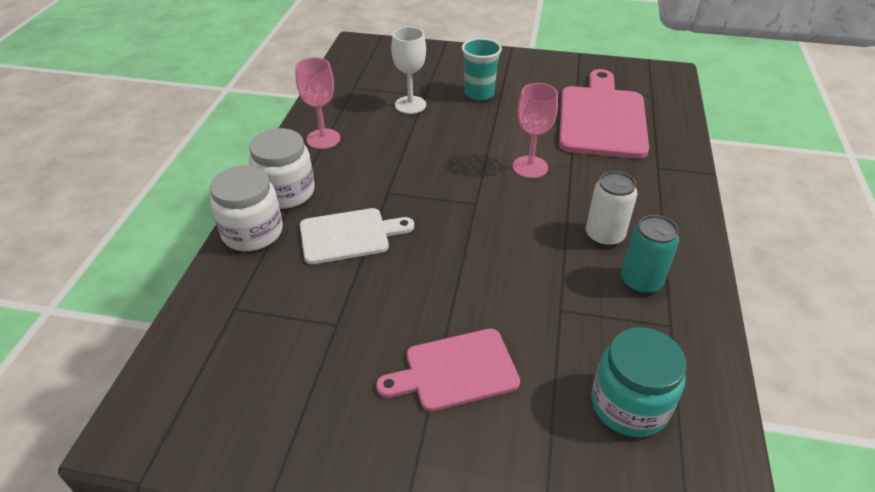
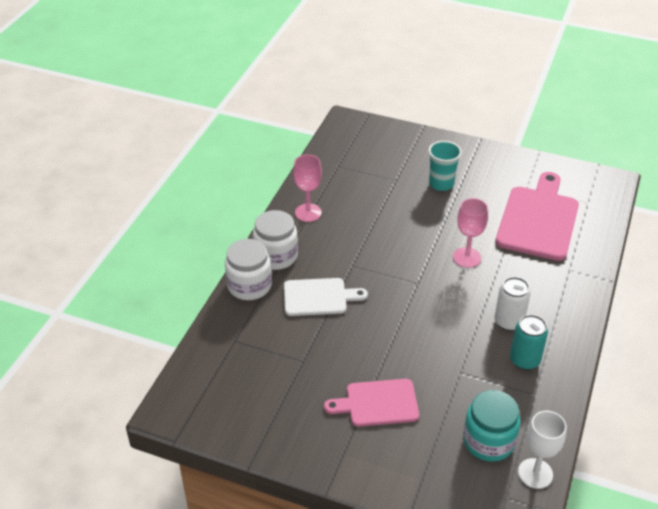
camera: 10 degrees right, 0 degrees up
white goblet [391,27,426,114] -> white goblet moved to [518,411,567,489]

